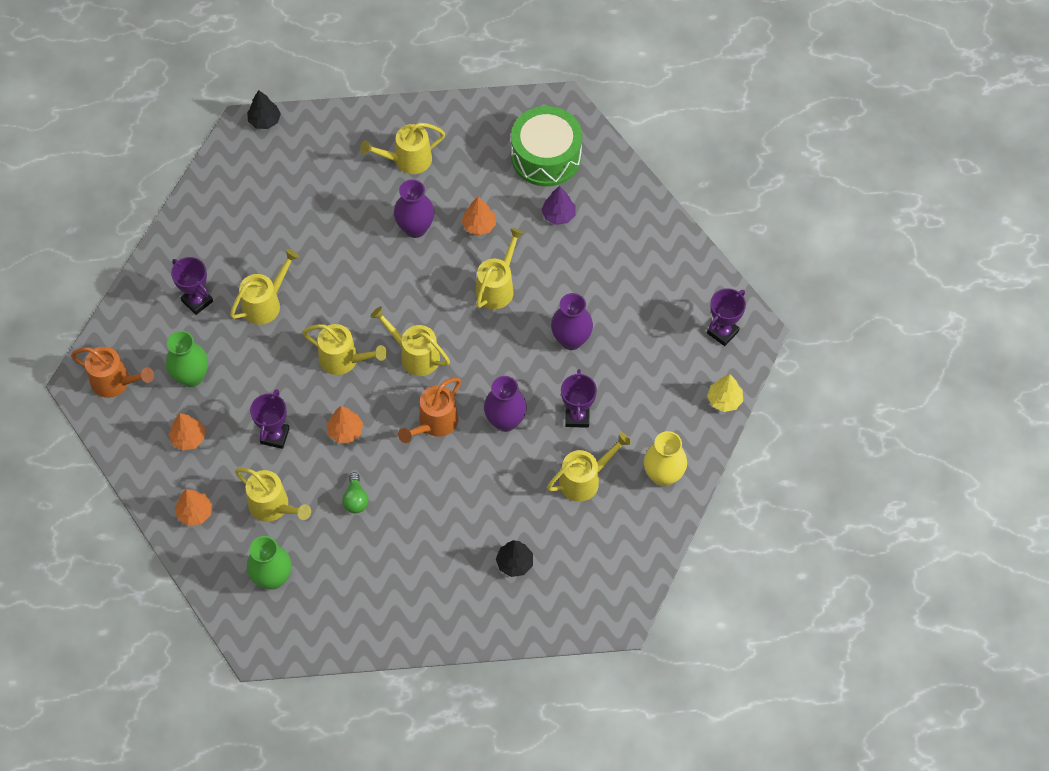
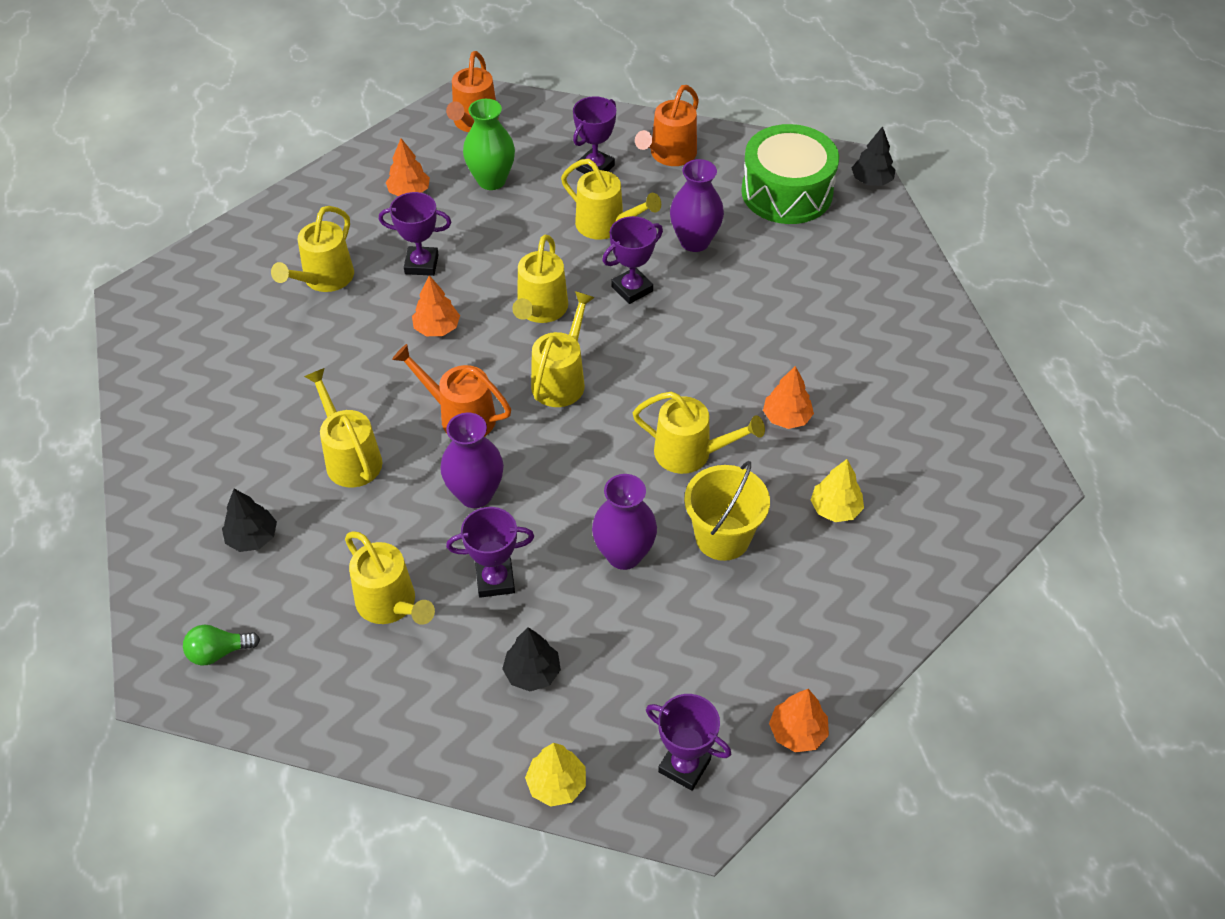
camera: 80 degrees right, 10 degrees down
orange tree [175,489,212,526] -> orange tree moved to [769,689,829,752]
green vase [247,536,292,590] -> none
green light bulb [342,472,369,513] -> green light bulb moved to [183,625,260,666]
yellow watering can [360,123,445,174] -> yellow watering can moved to [304,368,382,487]
purple vase [394,179,435,238] -> purple vase moved to [670,159,724,252]
green drum [511,106,583,187] -> green drum moved to [741,124,839,224]
purple tree [541,186,575,225] -> yellow tree [811,459,864,522]
yellow vase [644,431,687,486] -> none
none -> black tree [502,627,561,691]
none -> purple trophy [602,216,663,304]
none -> orange watering can [635,85,699,166]
none -> yellow bucket [684,461,770,561]

